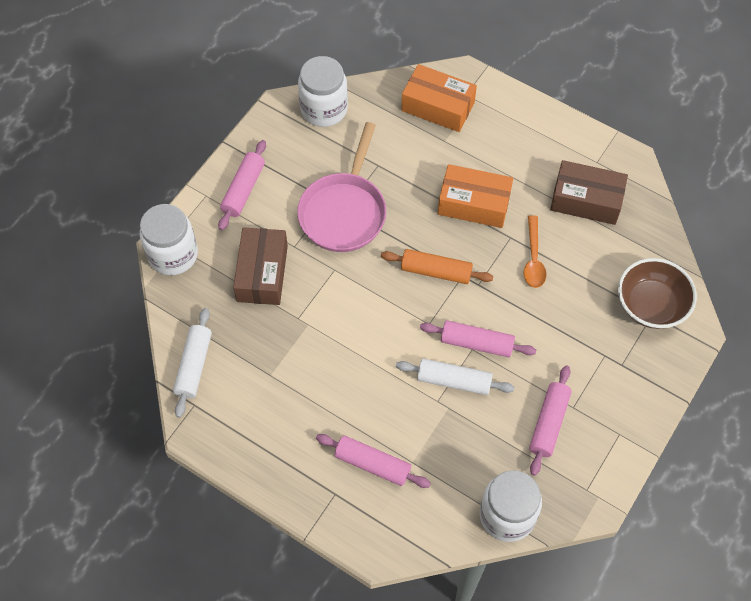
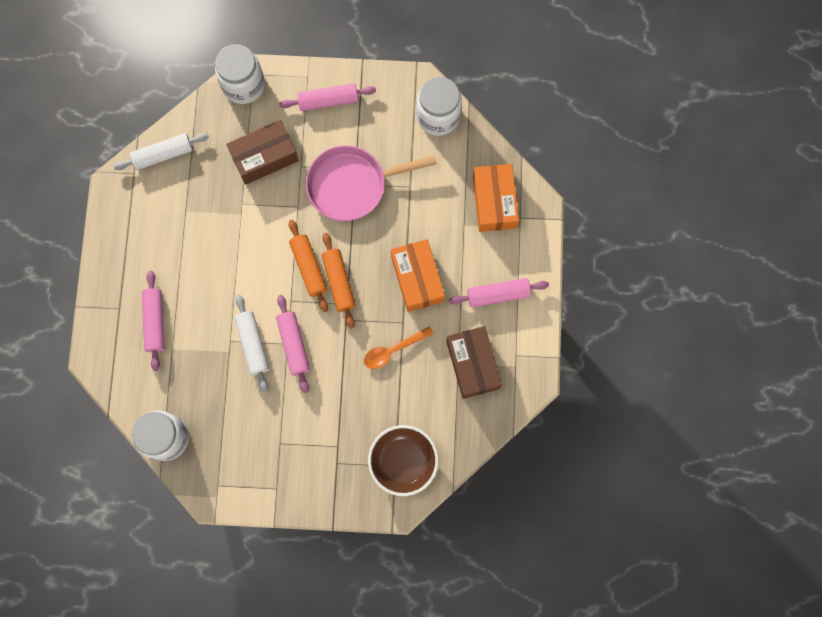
camera: 60 degrees right, 15 degrees up
pink rolling pin [529,365,572,476] -> pink rolling pin moved to [449,278,549,307]
none -> orange rolling pin [289,220,328,312]

